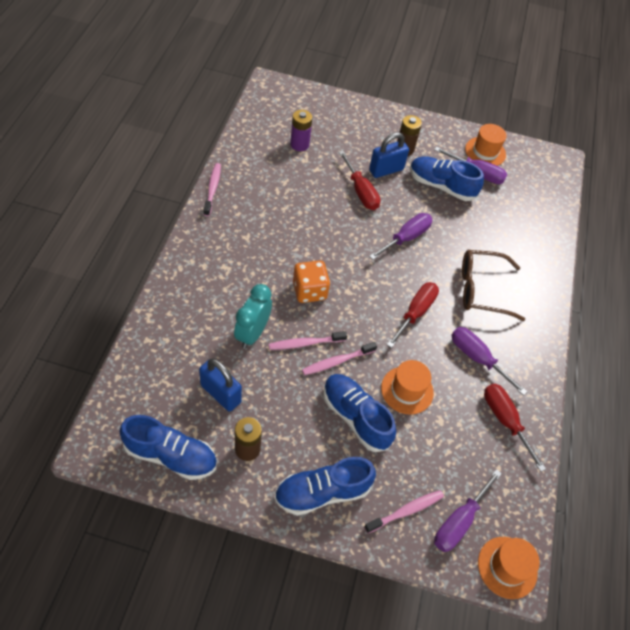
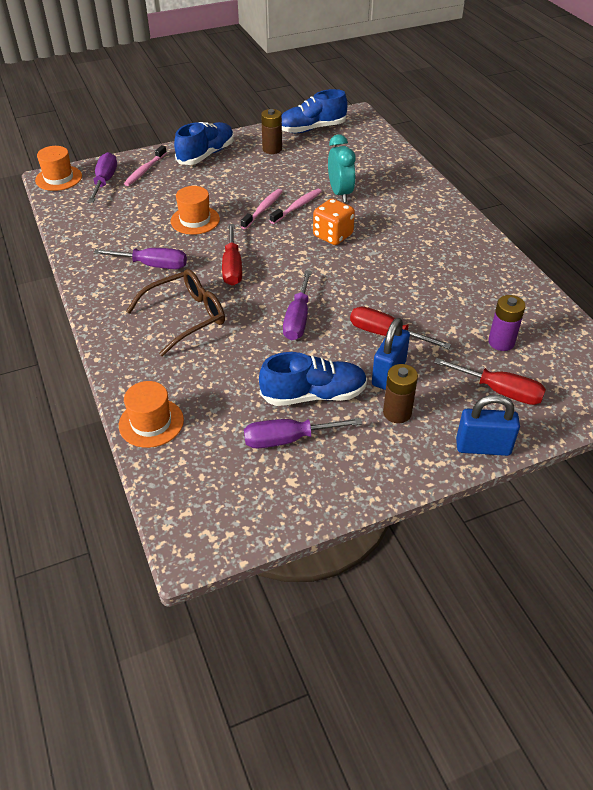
camera: 150 degrees right, 10 degrees down
blue padlock [199,358,242,412] -> blue padlock moved to [456,394,520,456]
pink toothbrush [203,163,221,216] -> none
blue shoe [323,374,396,452] -> none
orange hat [465,124,507,166] -> orange hat moved to [119,381,184,448]
red screwdriver [484,384,546,472] -> red screwdriver moved to [434,358,546,405]

